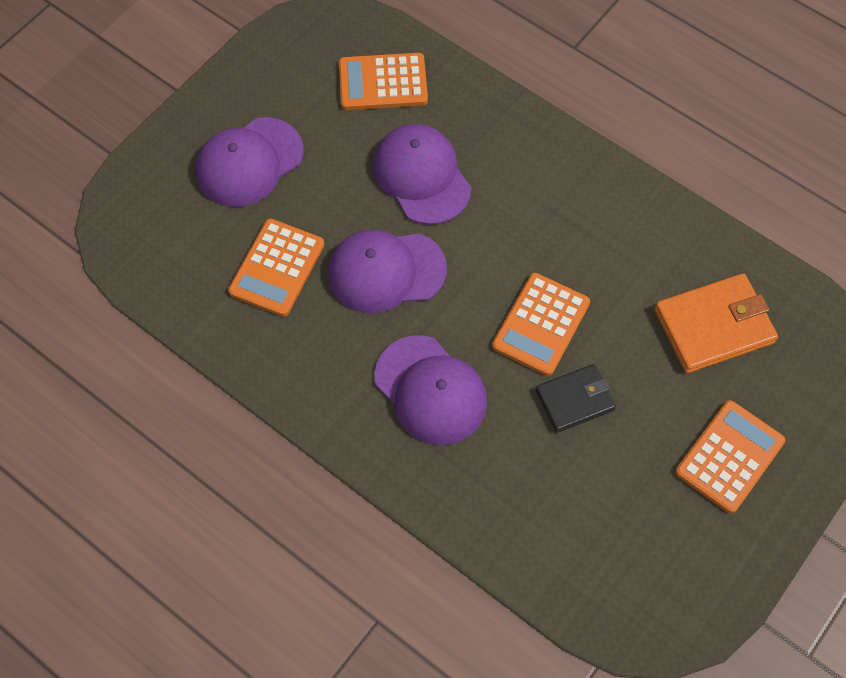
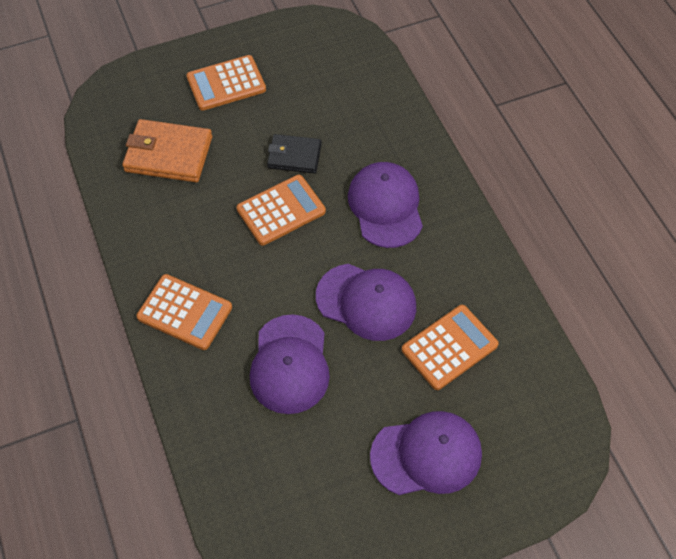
camera: 150 degrees left, 5 degrees down
orange calculator [339,53,428,110] -> orange calculator moved to [136,274,232,350]

